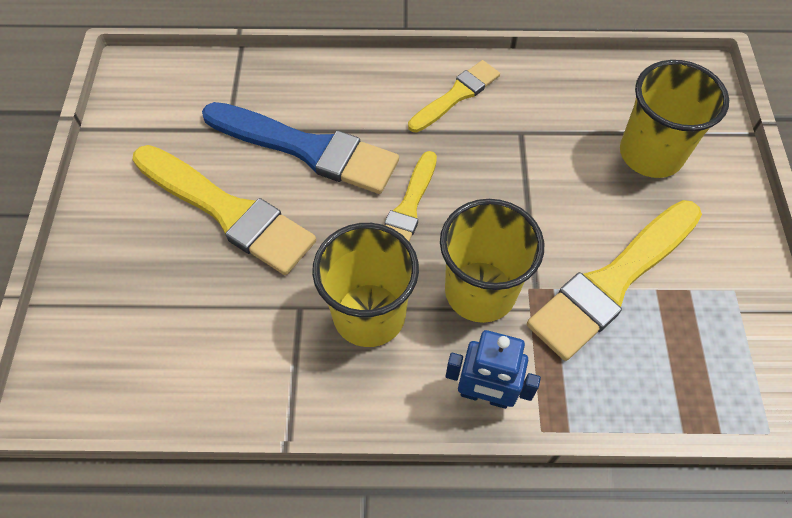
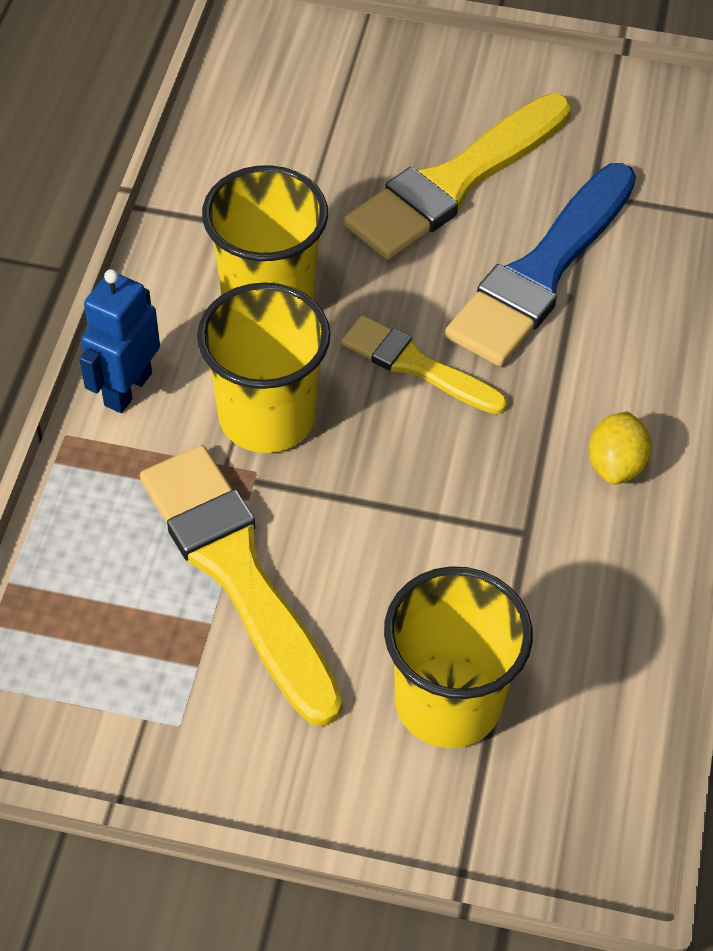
camera: 100 degrees right, 5 degrees down
yellow brush [408,60,500,133] -> yellow lemon [588,411,652,485]

